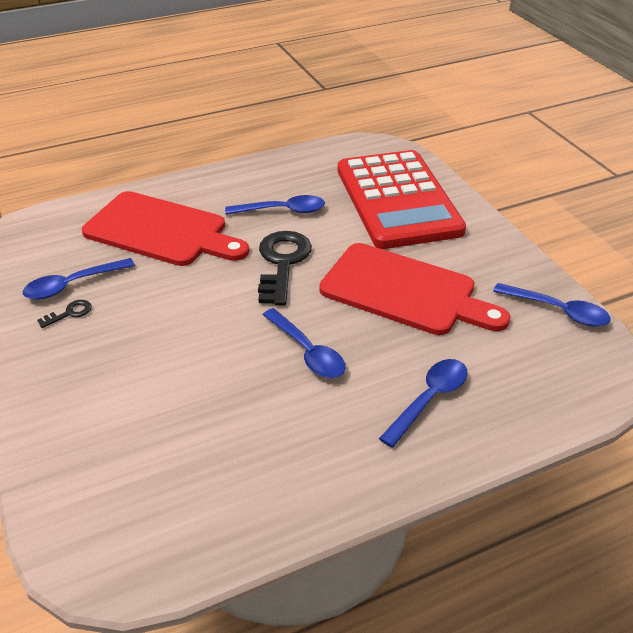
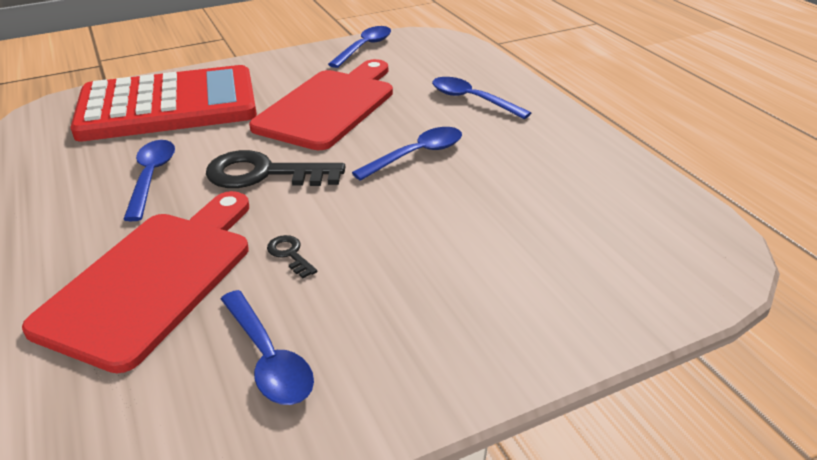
camera: 90 degrees left, 5 degrees down
black key [37,300,92,328] -> black key moved to [267,235,317,278]

